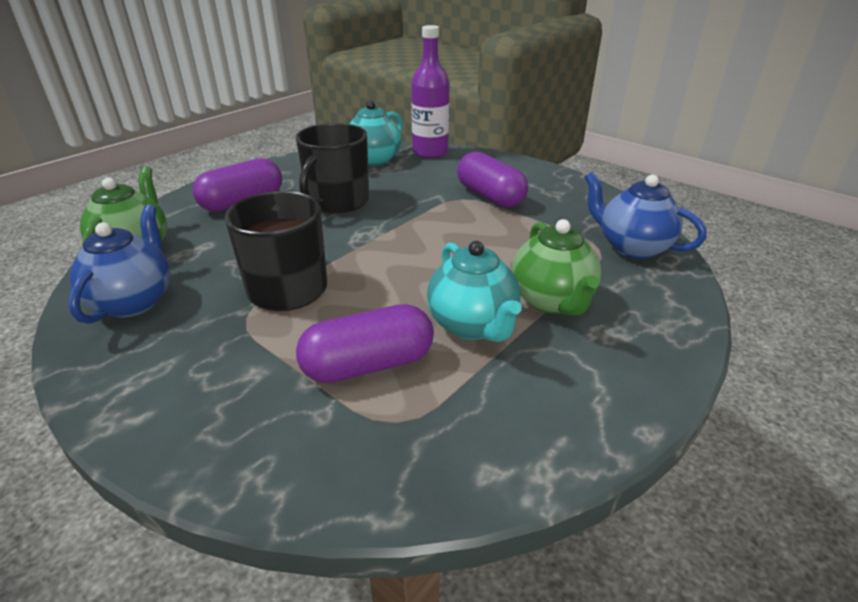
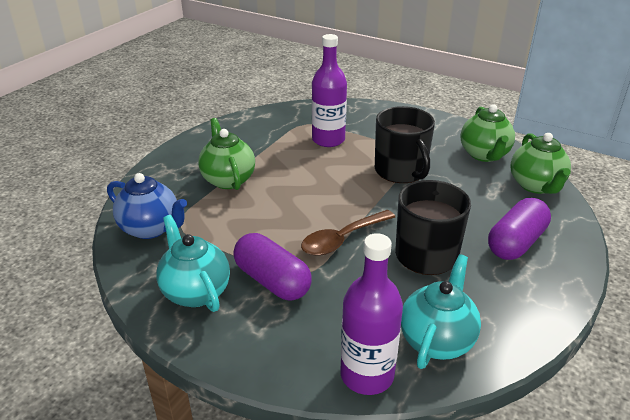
camera: 170 degrees right, 0 degrees up
blue teapot [68,205,170,324] -> green teapot [460,104,515,162]
purple capsule [296,304,434,383] -> purple bottle [312,34,347,147]
turquoise teapot [427,241,522,342] -> turquoise teapot moved to [156,215,230,312]
none -> brown spoon [301,210,395,256]

